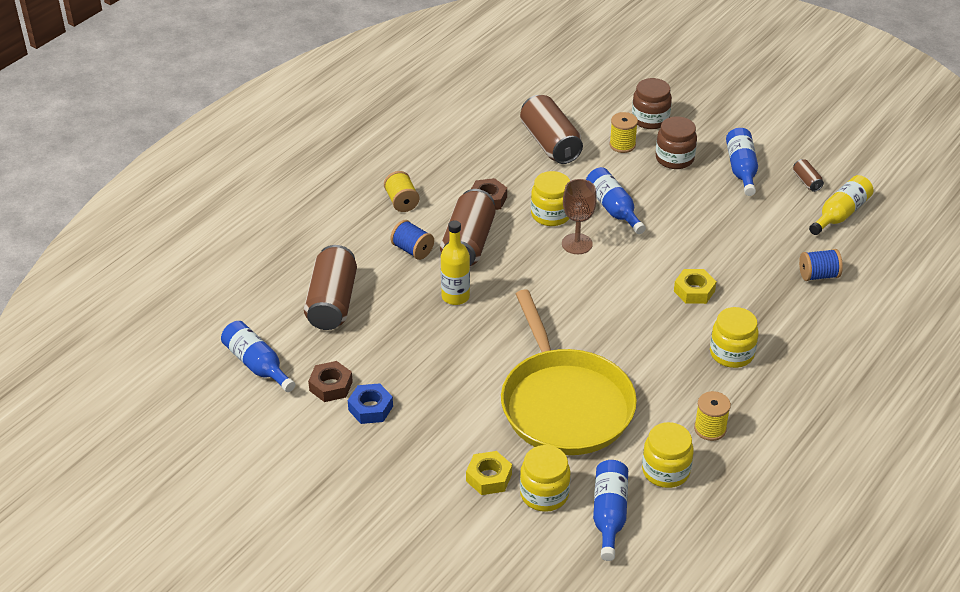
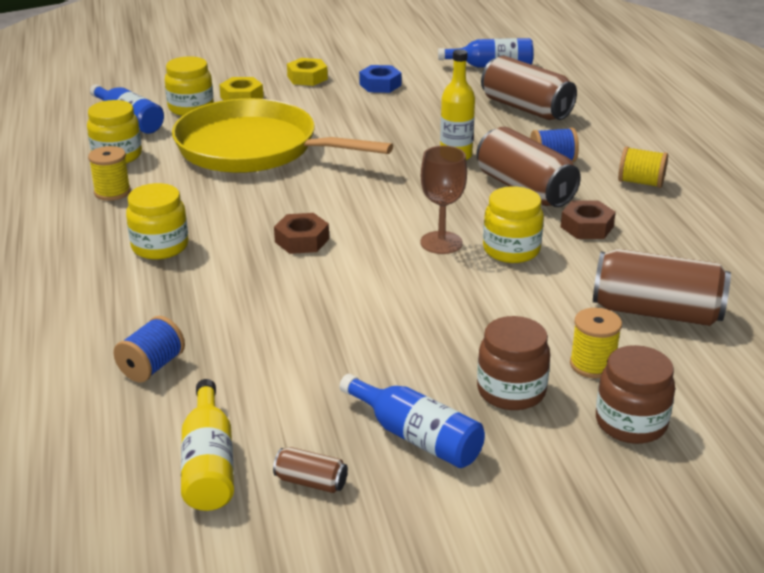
camera: 130 degrees right, 10 degrees down
brown nut [308,361,353,402] -> brown nut moved to [274,213,329,254]
blue bottle [586,167,646,234] -> none
yellow nut [674,269,716,304] -> yellow nut moved to [287,58,328,86]

